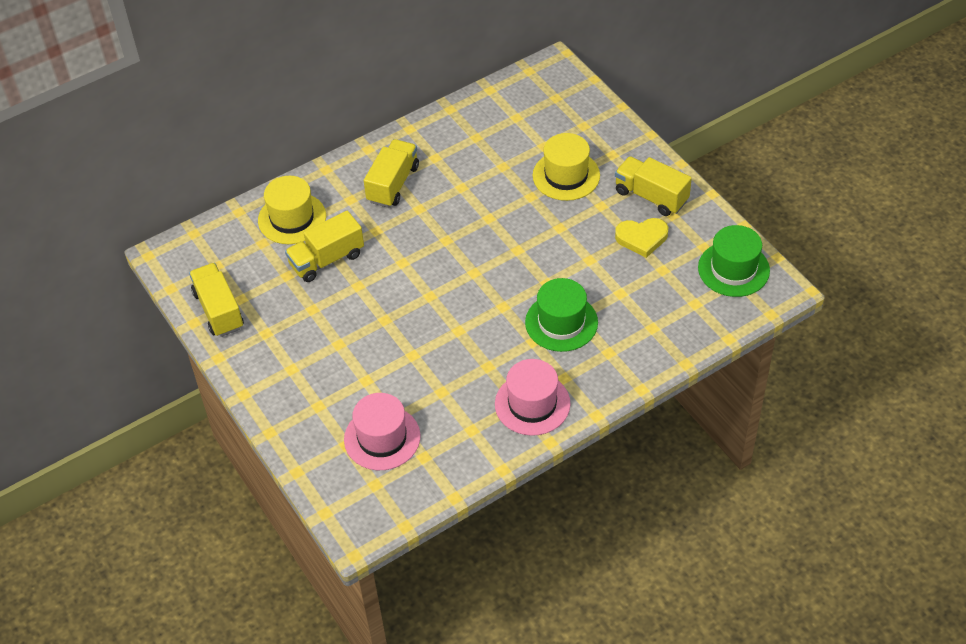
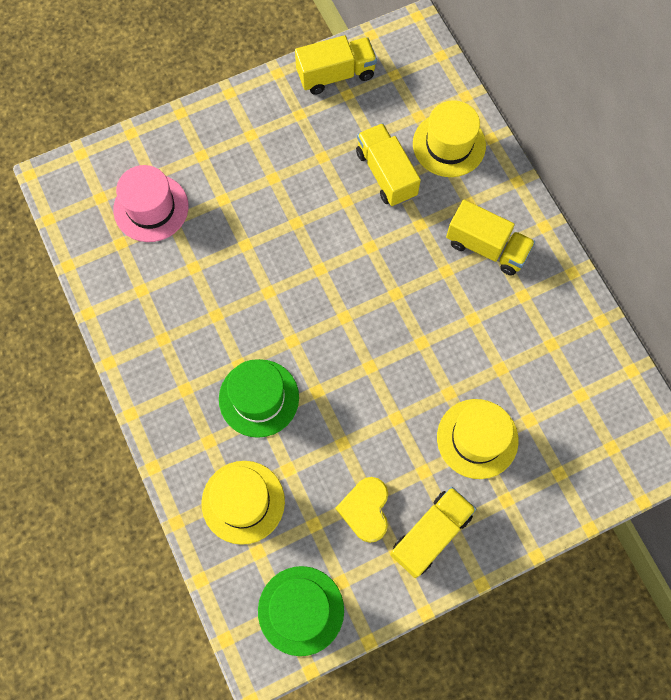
camera: 95 degrees right, 20 degrees up
pink hat [495,359,571,436] -> none
none -> yellow hat [202,461,285,545]

